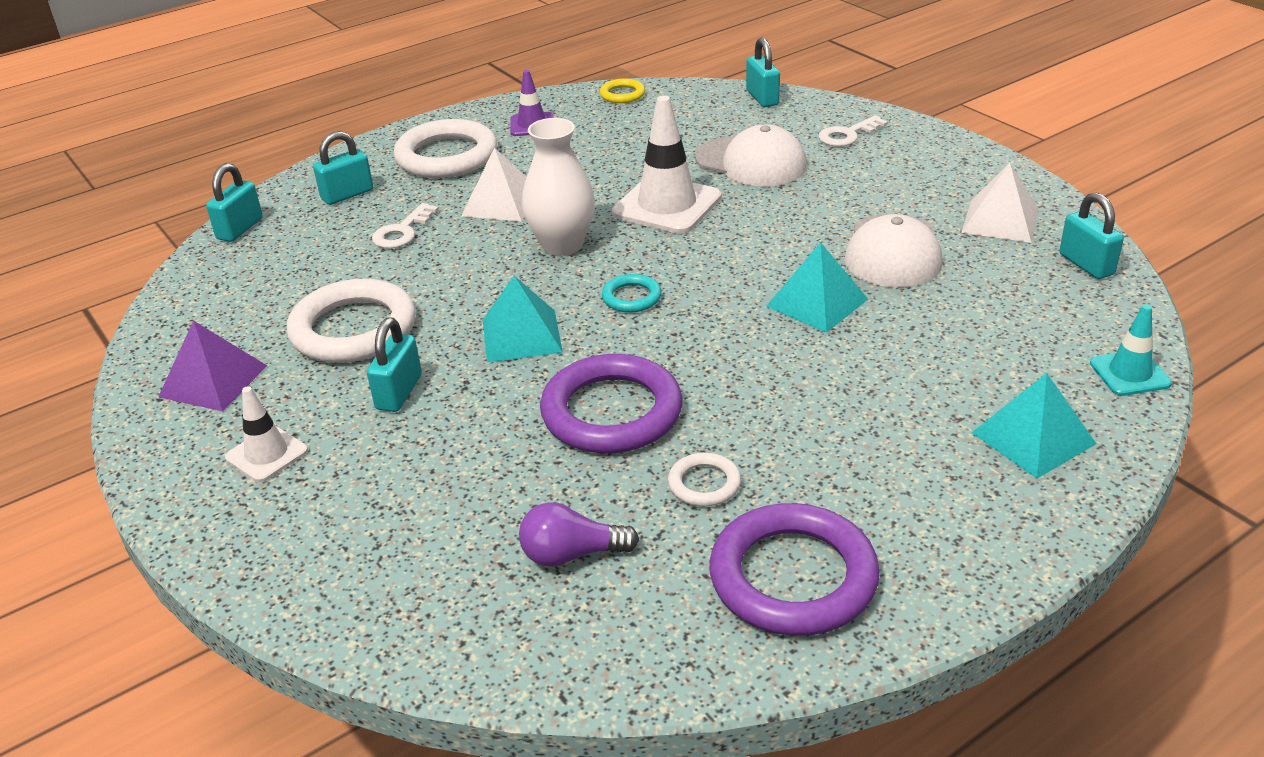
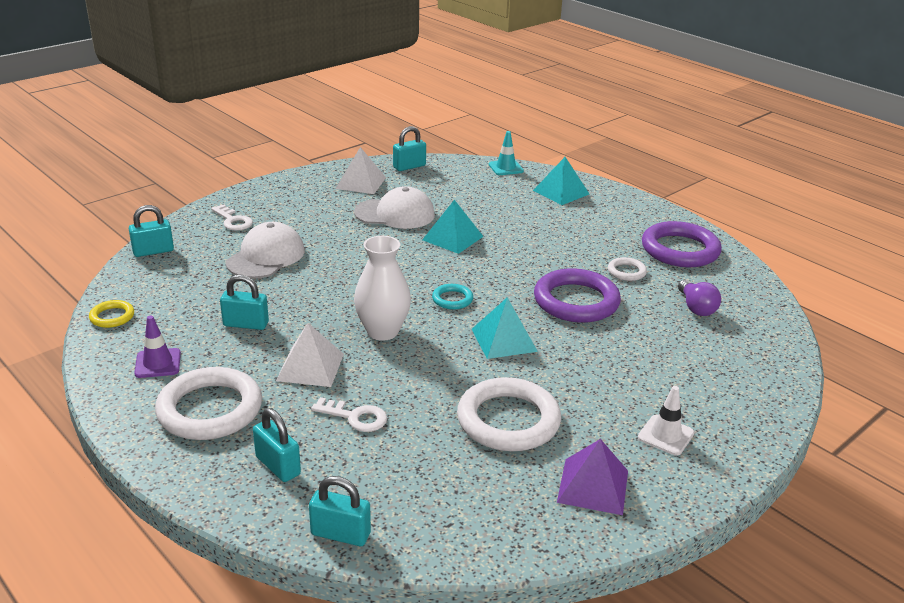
camera: 100 degrees left, 5 degrees down
turquoise padlock [367,318,422,412] -> turquoise padlock moved to [220,275,269,330]
white traffic cone [612,95,721,234] -> none

